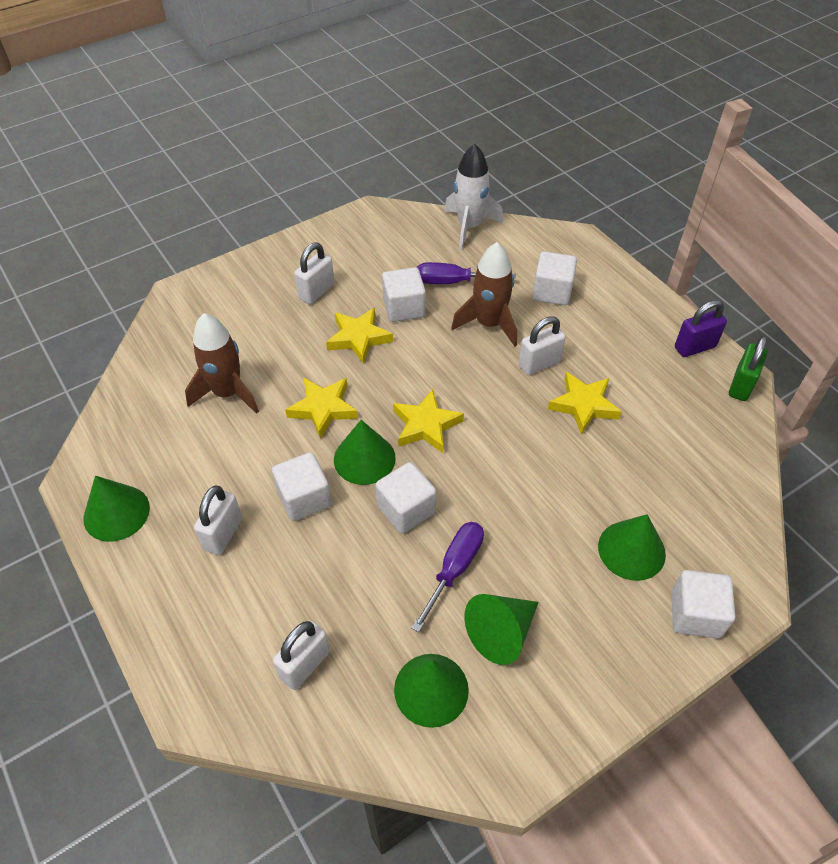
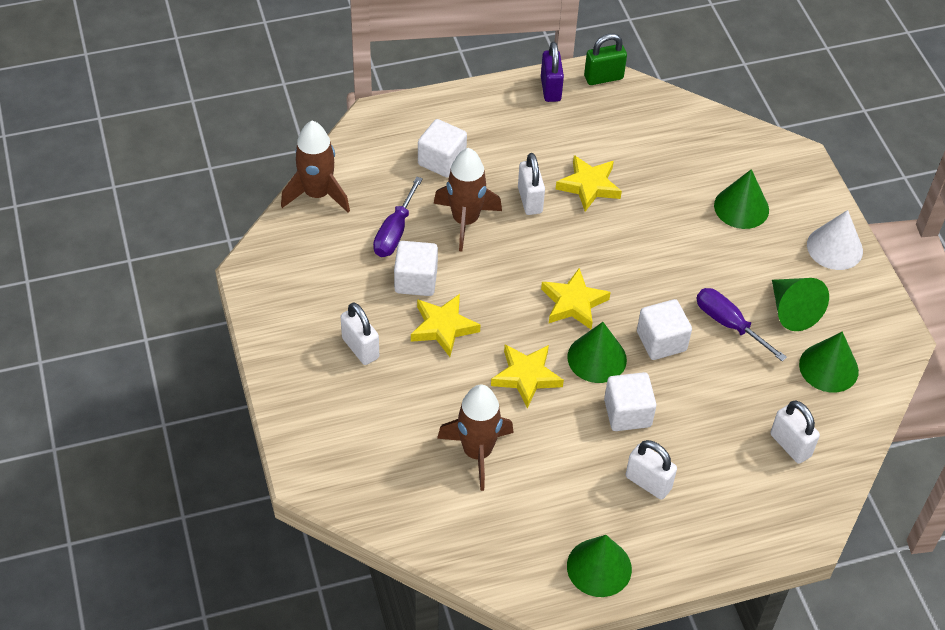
camera: 75 degrees left, 0 degrees up
white rocket [444,144,503,250] -> brown rocket [281,121,350,212]
white cube [671,570,735,639] -> none
green padlock [729,336,768,401] -> green padlock turned 60 degrees counterclockwise [584,33,627,85]
none -> white cone [807,210,863,270]

